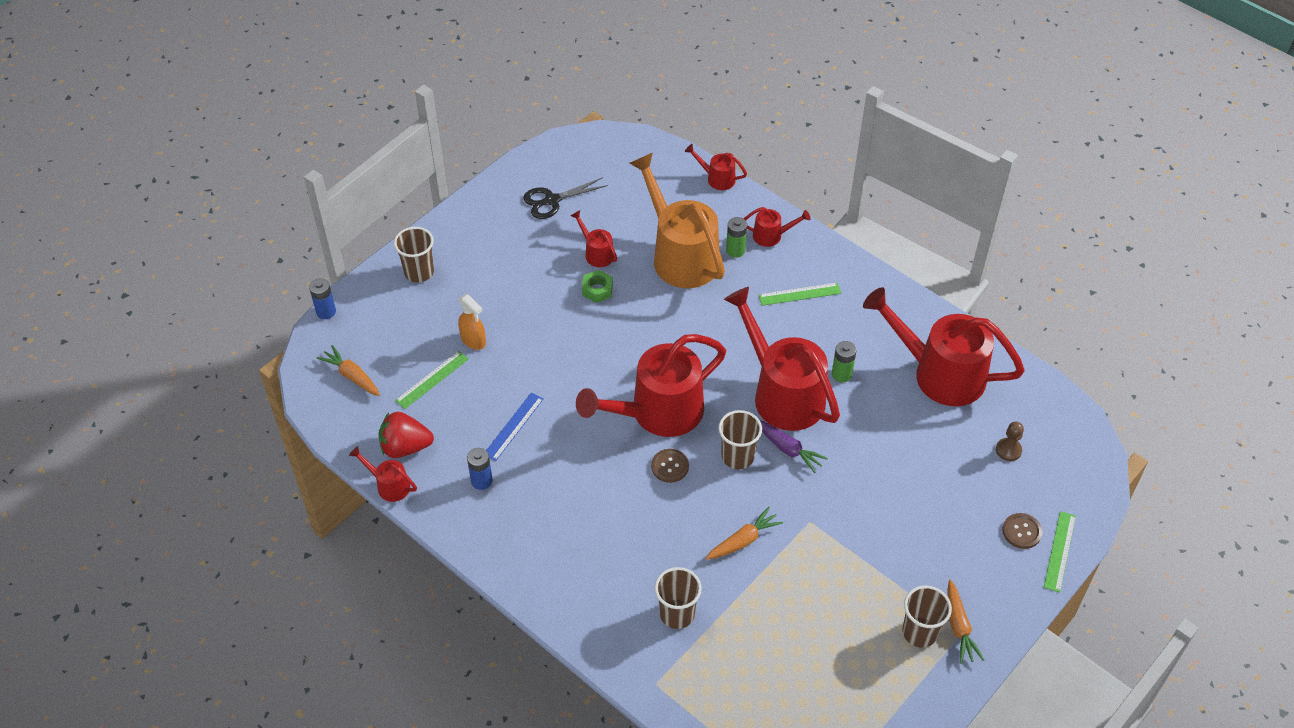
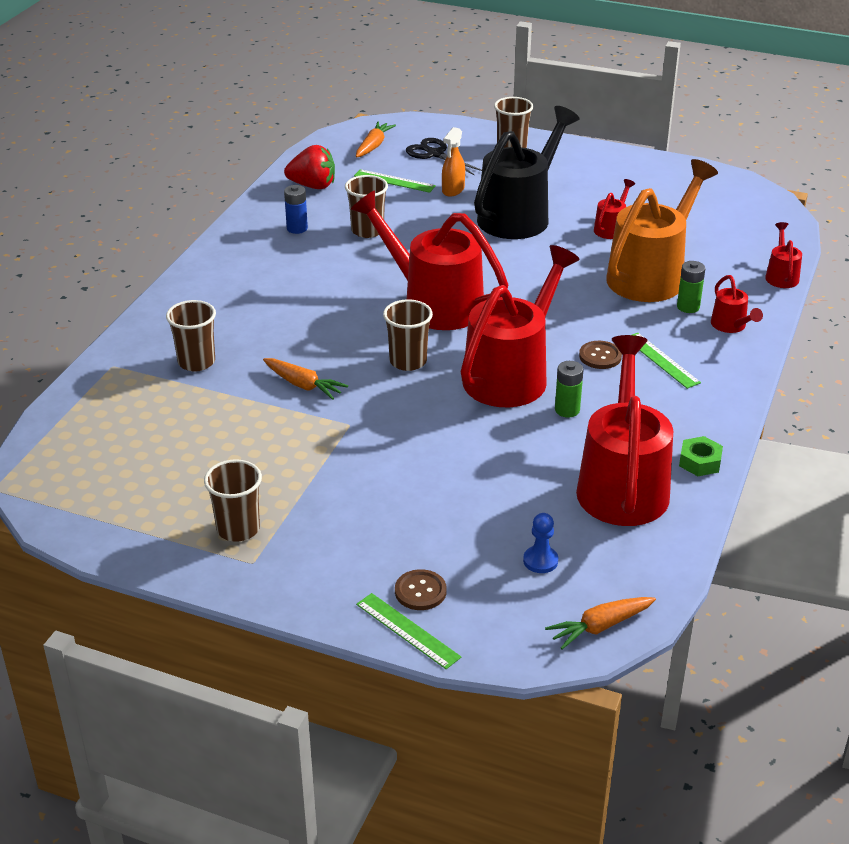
camera: 70 degrees right, 15 degrees down
blue battery [309,278,336,319] -> none
red watering can [349,446,417,502] -> none
red strawberry [379,412,434,458] -> red strawberry turned 120 degrees clockwise [284,145,335,189]
blue ruler [486,393,544,461] -> brown cup [345,175,388,238]
black scissors [523,177,608,219] -> black scissors moved to [406,138,482,175]
green nut [582,270,613,303] -> green nut moved to [679,436,723,476]
brown button [651,449,689,483] -> brown button moved to [579,341,622,369]
purple carrot [760,420,828,473] -> none
orange carrot [947,580,984,664] -> orange carrot moved to [545,597,656,650]
brown pawn [996,422,1024,461] -> blue pawn [523,513,558,573]
green ruler [1044,511,1076,592] -> green ruler turned 45 degrees clockwise [356,593,461,669]
none -> black watering can [474,106,580,239]

